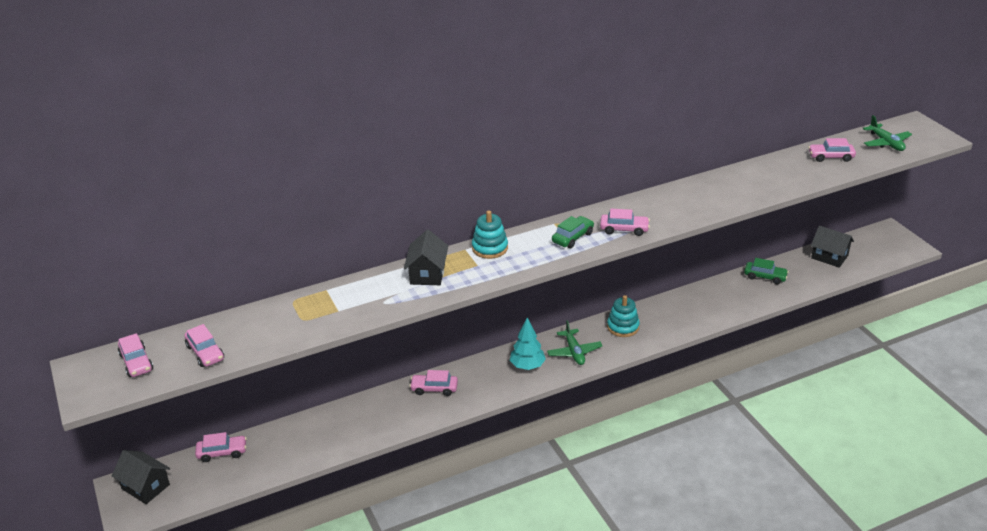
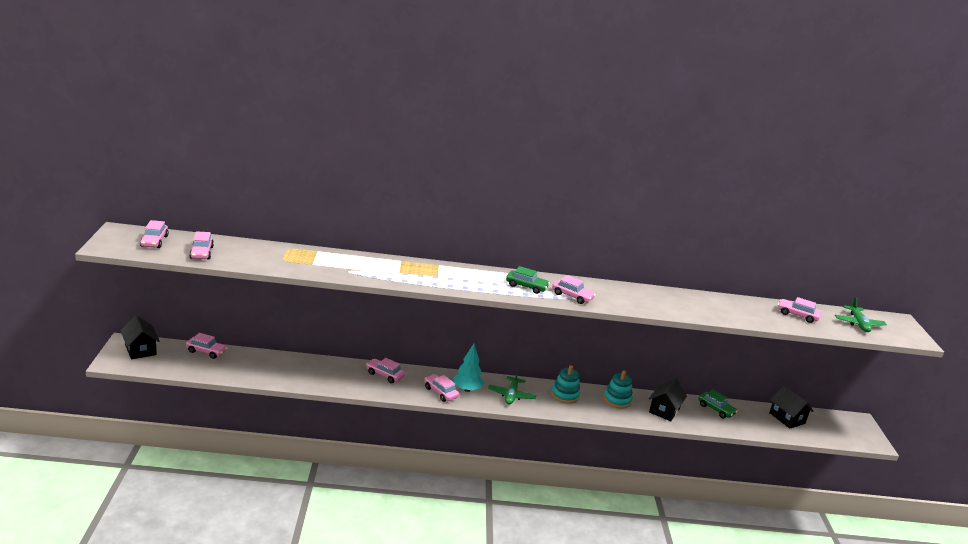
camera: 20 degrees right, 10 degrees down
black house [404,230,448,285] -> black house moved to [649,378,687,421]
turquoise stacking toy [472,210,508,259] -> turquoise stacking toy moved to [604,371,633,408]
green car [552,216,594,248] -> green car turned 45 degrees clockwise [506,266,550,294]
none -> pink car [424,374,459,402]

